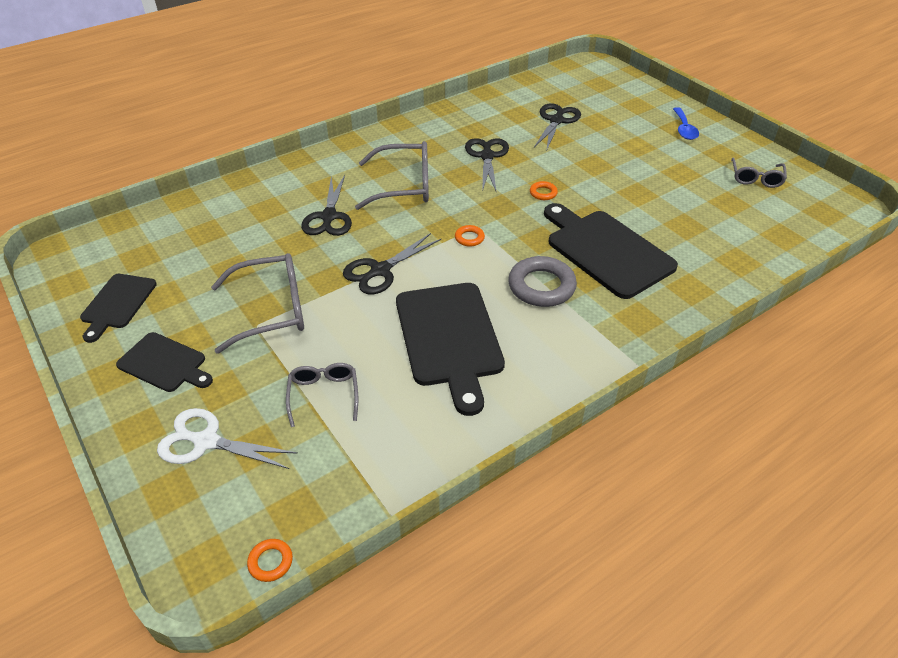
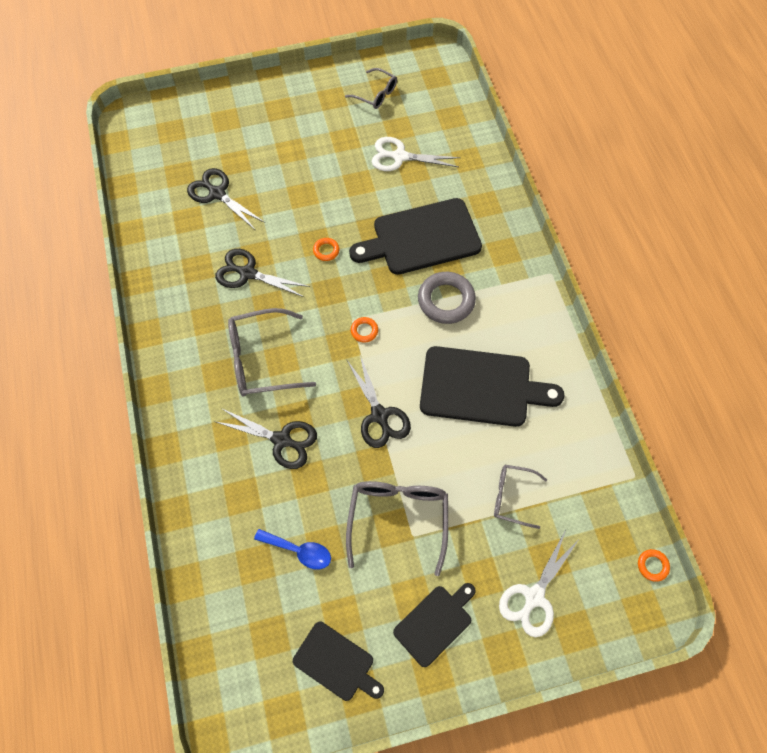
camera: 70 degrees left, 20 degrees up
grey glasses [355,141,429,210] -> grey glasses turned 120 degrees counterclockwise [228,308,316,396]
blue spoon [673,107,699,140] -> blue spoon moved to [254,529,331,569]
none -> white scissors [372,137,460,171]

